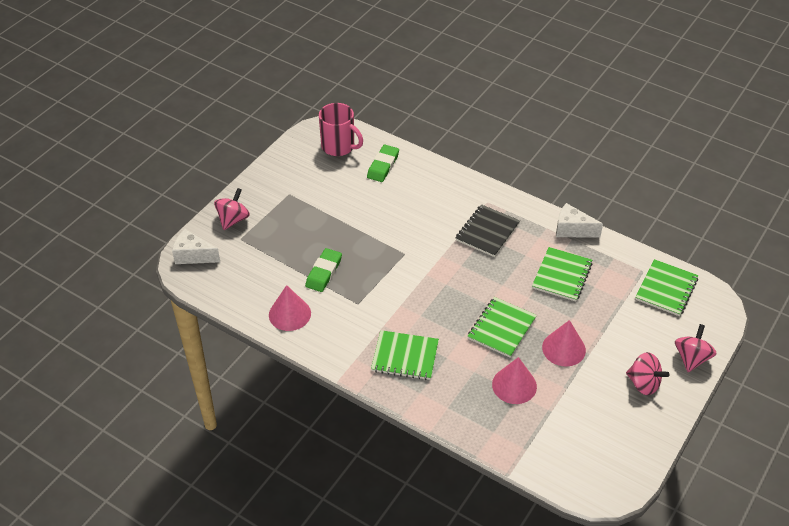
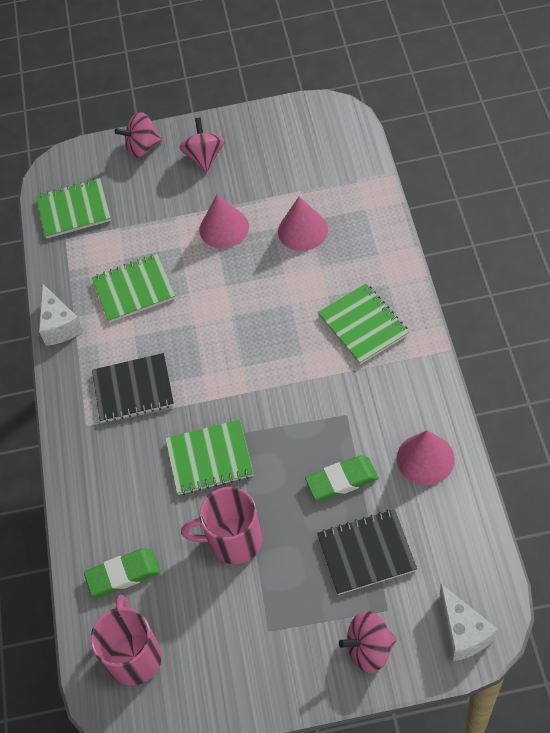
camera: 125 degrees left, 10 degrees up
green notebook [468,297,537,358] -> green notebook moved to [165,420,254,495]
none -> pink mug [181,487,262,564]
none -> black notebook [317,509,417,595]

